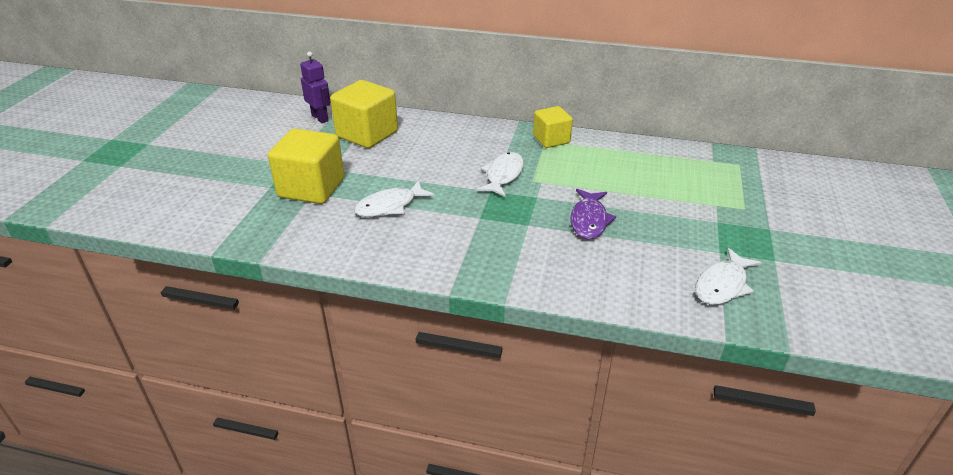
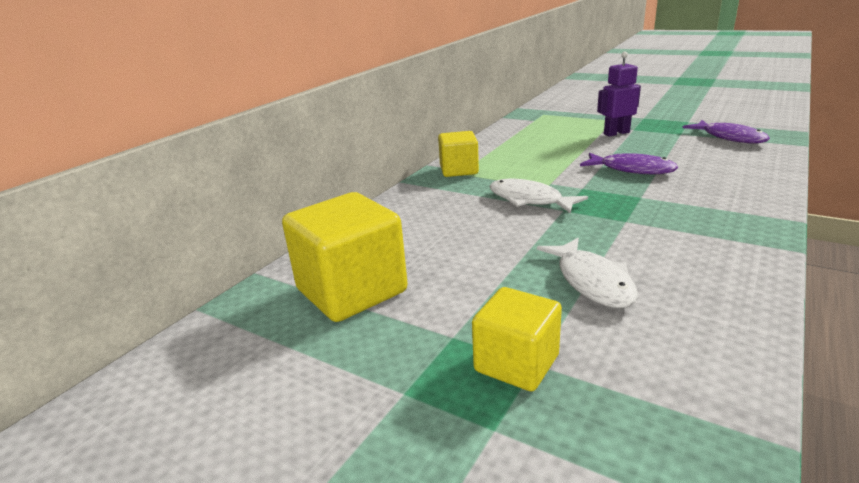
camera: 70 degrees left, 10 degrees down
yellow cube [268,129,344,204] -> yellow cube [472,287,562,391], size x0.62
purple robot [300,52,331,123] -> purple robot moved to [597,52,641,136]
white fish [695,248,762,305] -> purple fish [683,120,770,143]

